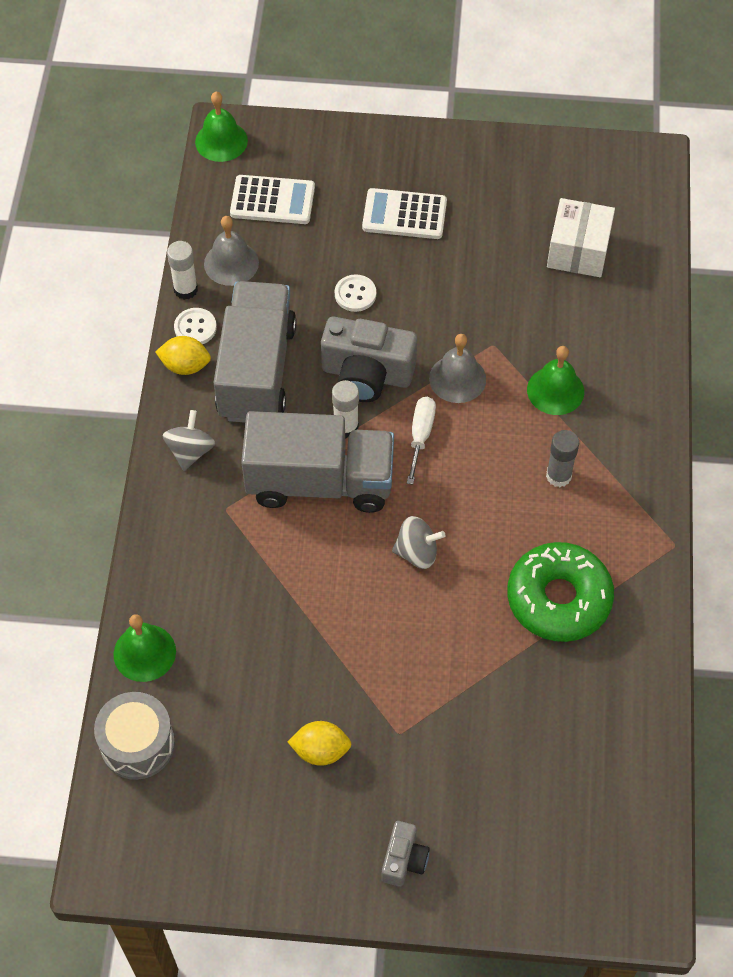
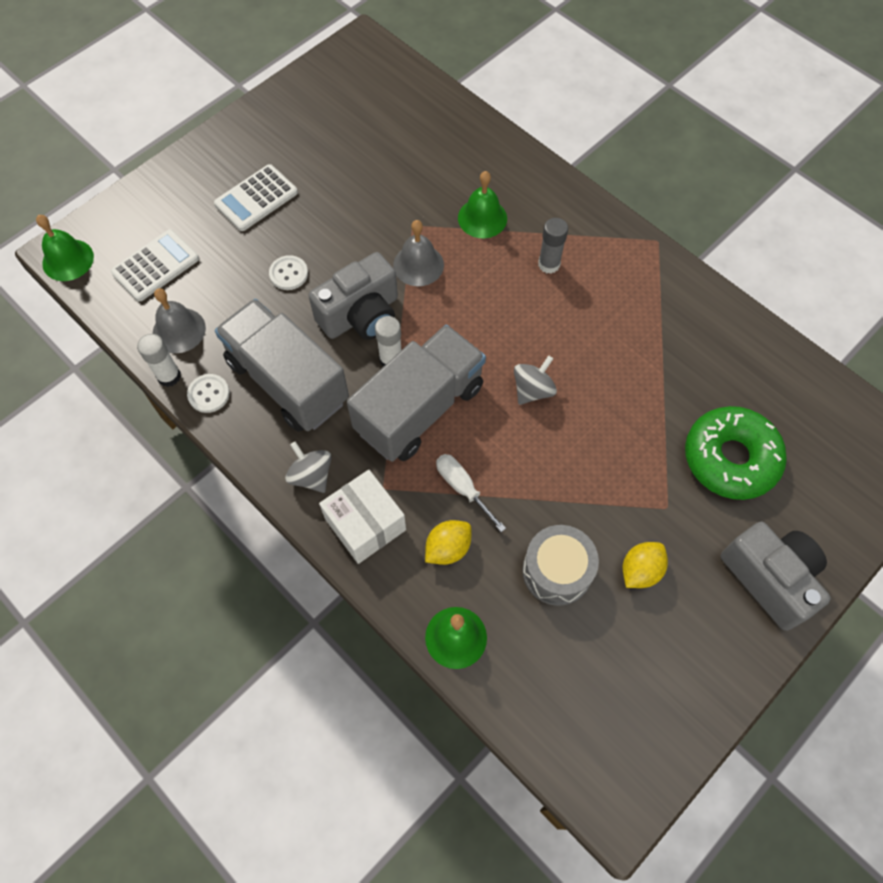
camera: 50 degrees left, 5 degrees up
grey drum [94,692,175,780] -> grey drum moved to [522,525,599,606]
yellow lemon [155,336,211,375] -> yellow lemon moved to [425,520,471,565]
grey camera [381,821,430,887] -> grey camera [721,522,831,631], size x1.88
white screwdriver [407,397,436,485] -> white screwdriver moved to [436,454,506,532]
green donut [507,542,614,642] -> green donut moved to [685,406,787,500]
white box [547,198,615,277] -> white box moved to [319,470,406,564]

